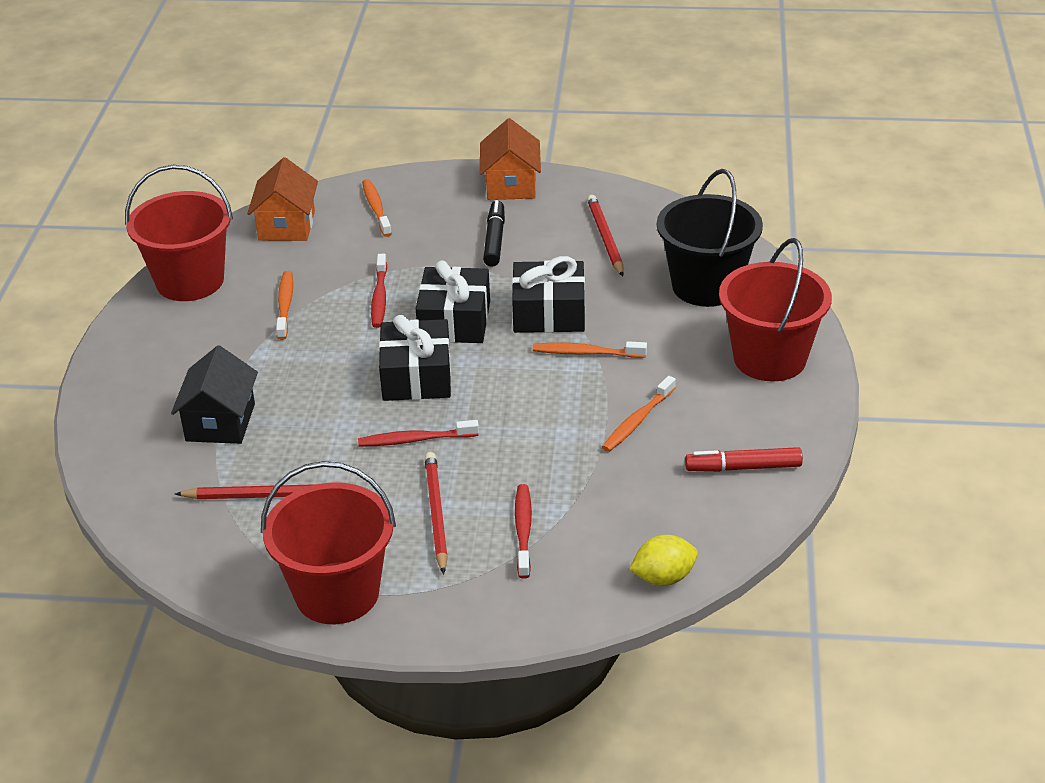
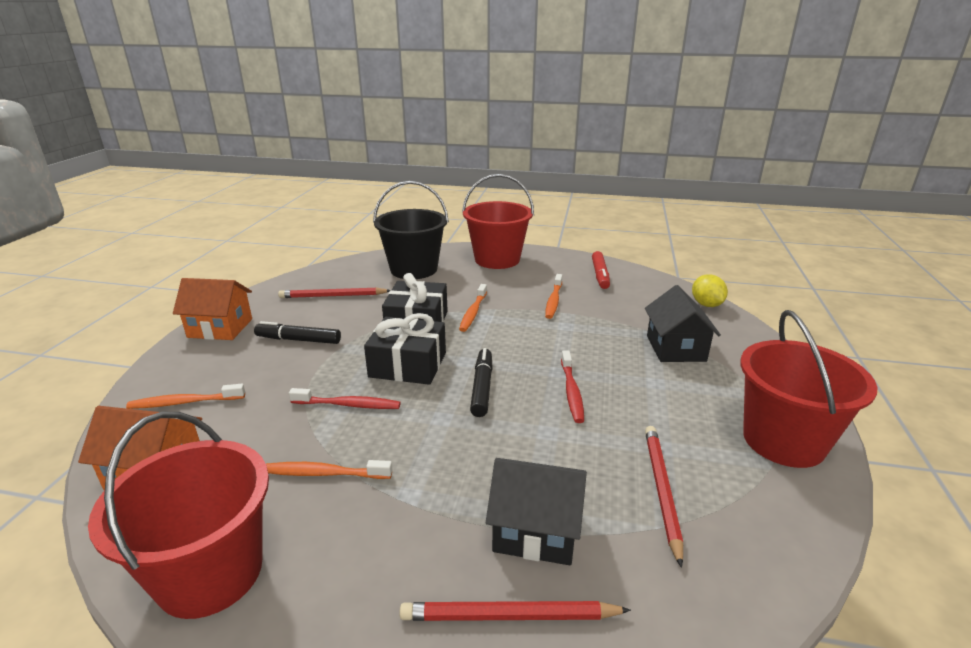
camera: 85 degrees left, 10 degrees down
black gift [379,315,451,401] -> black marker [470,348,493,417]
red pencil [425,452,448,574] -> red pencil moved to [399,601,631,621]
red toothbrush [515,484,532,579] -> black house [645,285,721,362]
orange toothbrush [602,376,676,452] -> orange toothbrush turned 60 degrees clockwise [545,274,562,319]

